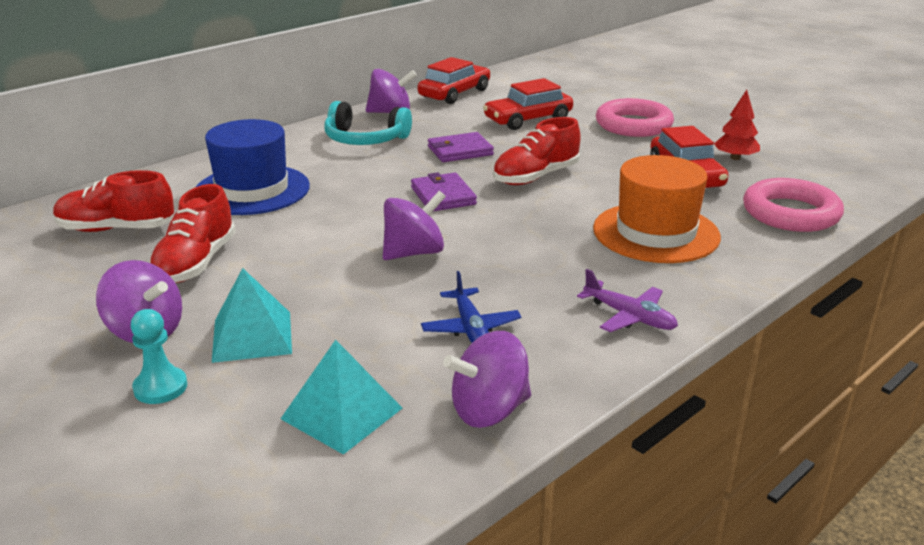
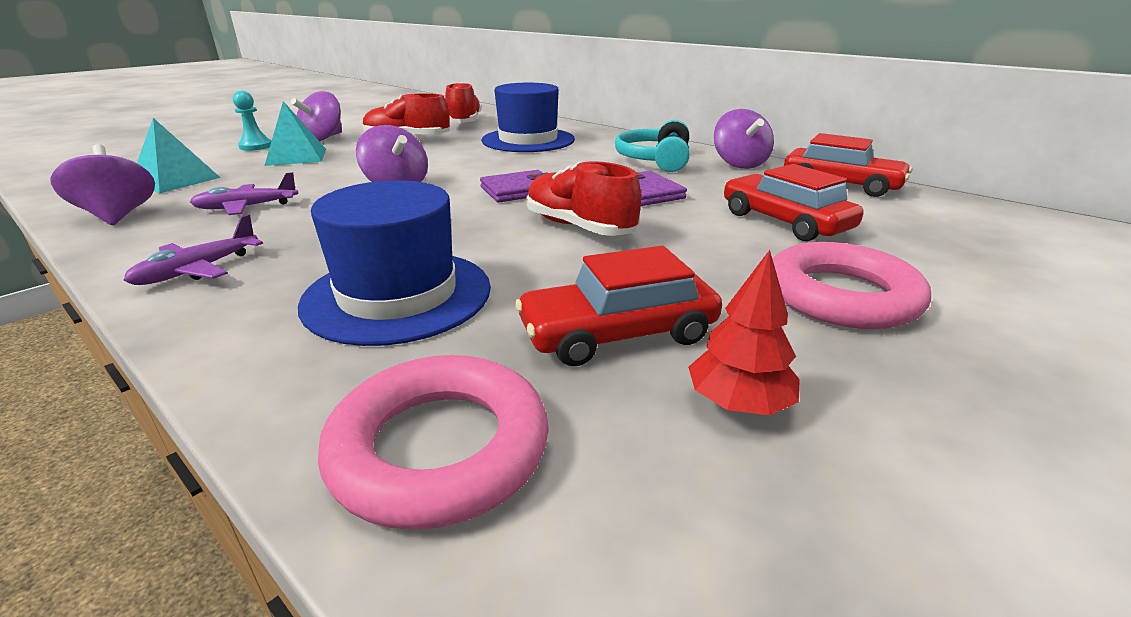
camera: 85 degrees right, 0 degrees up
blue plane [421,271,521,343] -> purple plane [190,172,298,215]
orange hat [593,155,721,263] -> blue hat [298,180,491,346]

